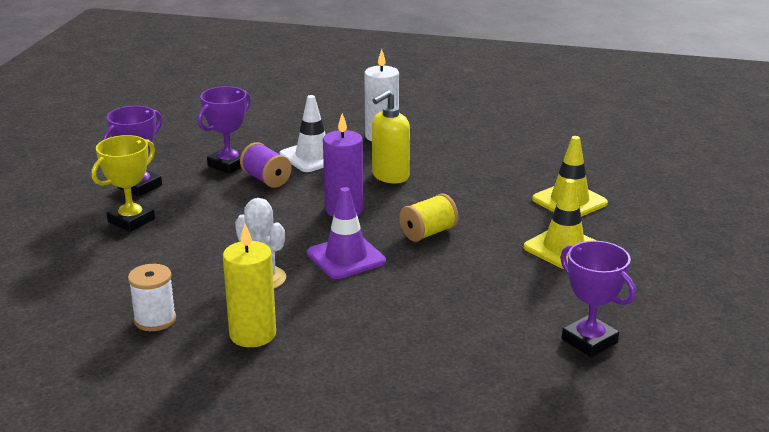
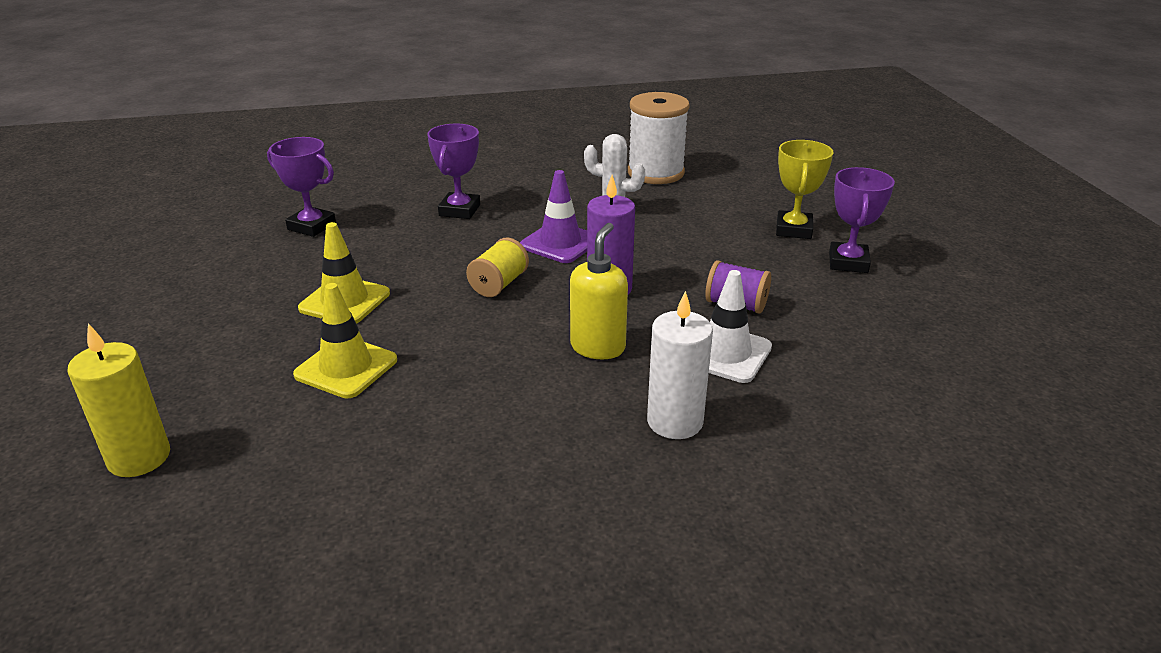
camera: 155 degrees right, 5 degrees up
white spool [128,264,176,331] -> white spool [628,92,690,184], size x1.75
purple trophy [198,86,251,174] -> purple trophy moved to [427,123,480,219]
yellow candle [223,224,276,347] -> yellow candle moved to [68,323,170,477]

